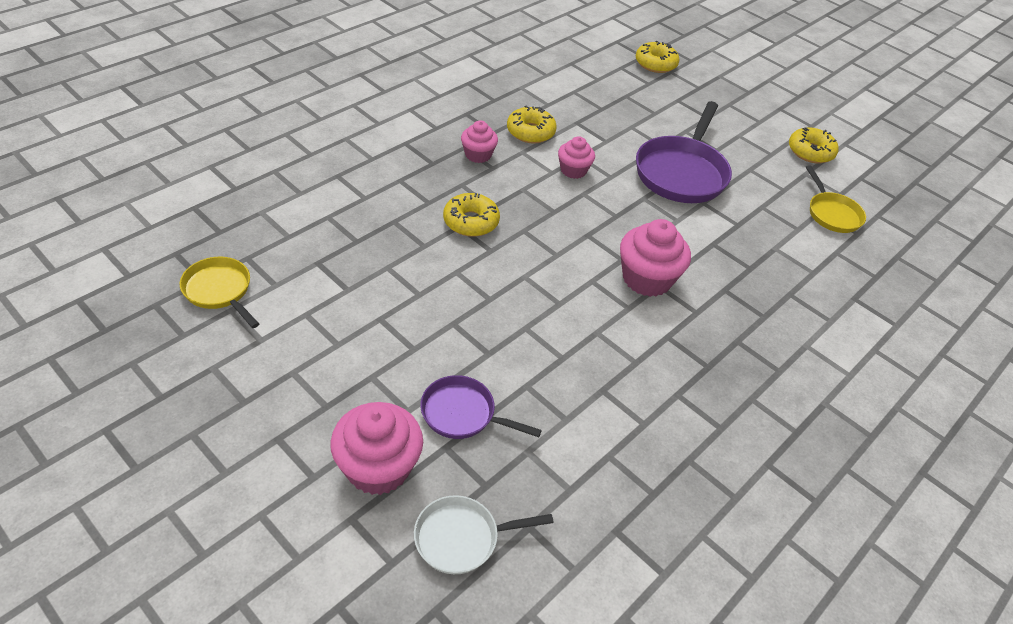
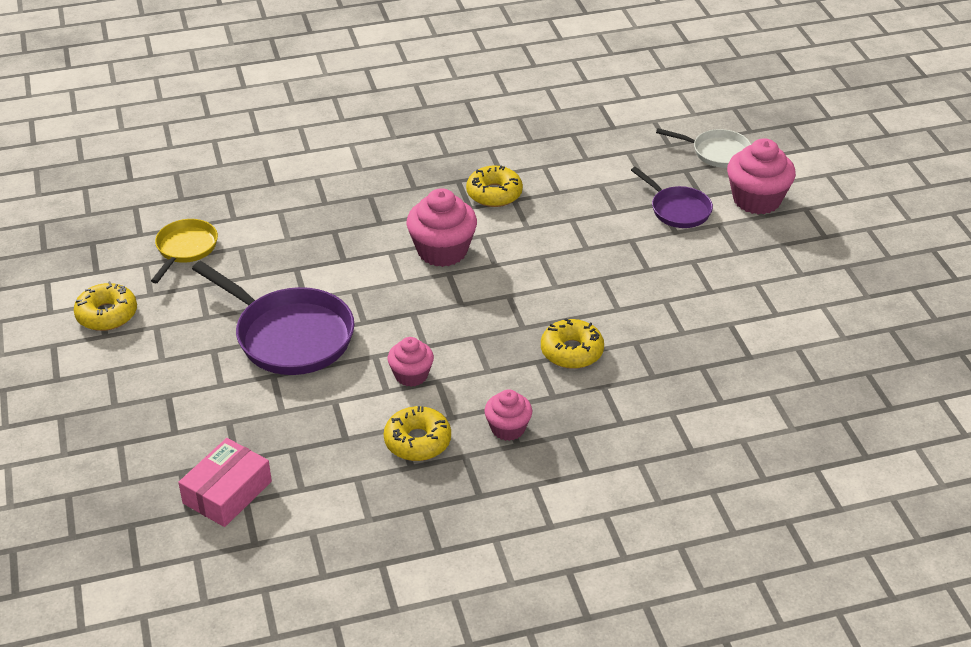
camera: 145 degrees left, 5 degrees down
yellow pan [180,257,259,328] -> none
yellow donut [636,41,679,73] -> yellow donut moved to [466,165,523,207]
purple pan [636,101,732,203] -> purple pan turned 75 degrees clockwise [192,261,354,375]
none -> pink box [178,438,272,527]

